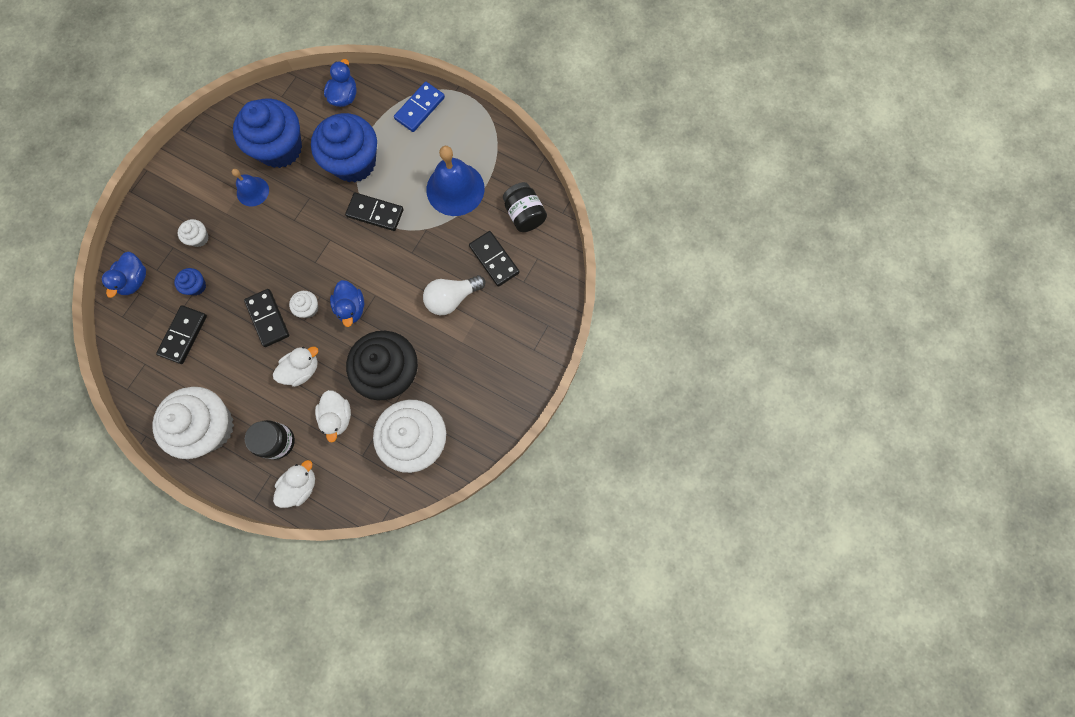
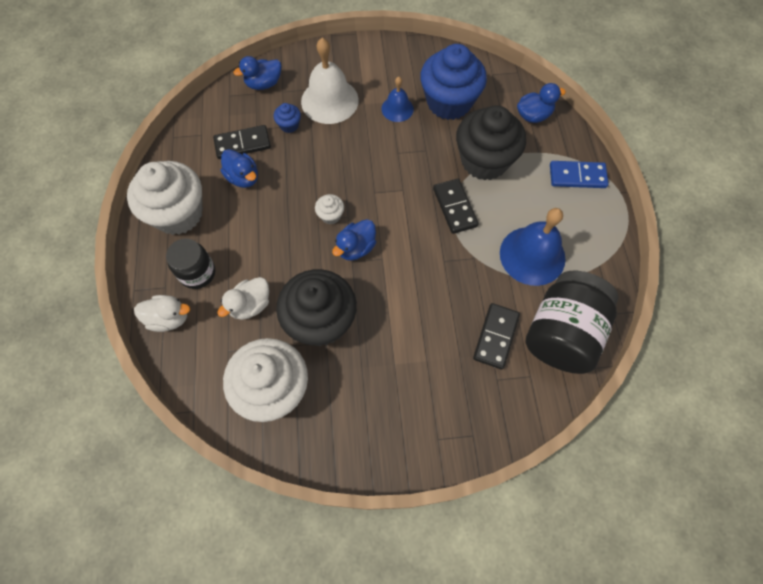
camera: 55 degrees right, 10 degrees down
white cupcake [178,219,209,247] -> white bell [301,38,359,124]
black domino [244,289,289,347] -> none
white duck [273,347,318,387] -> none
blue cupcake [311,113,377,182] -> black cupcake [456,105,526,180]
white light bulb [423,275,486,315] -> none
black jar [503,182,547,232] -> black jar [525,271,618,374], size x1.73
none -> blue duck [221,149,258,188]

